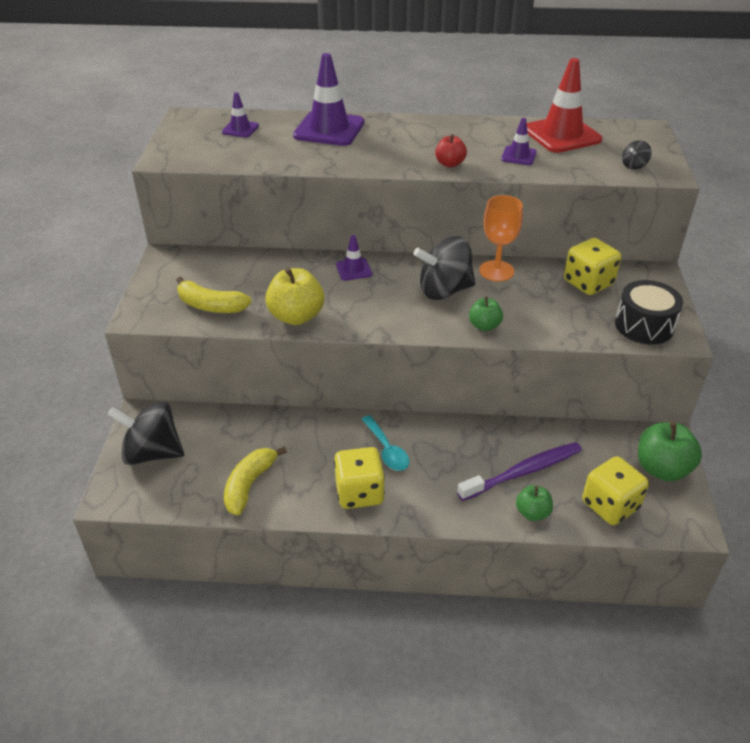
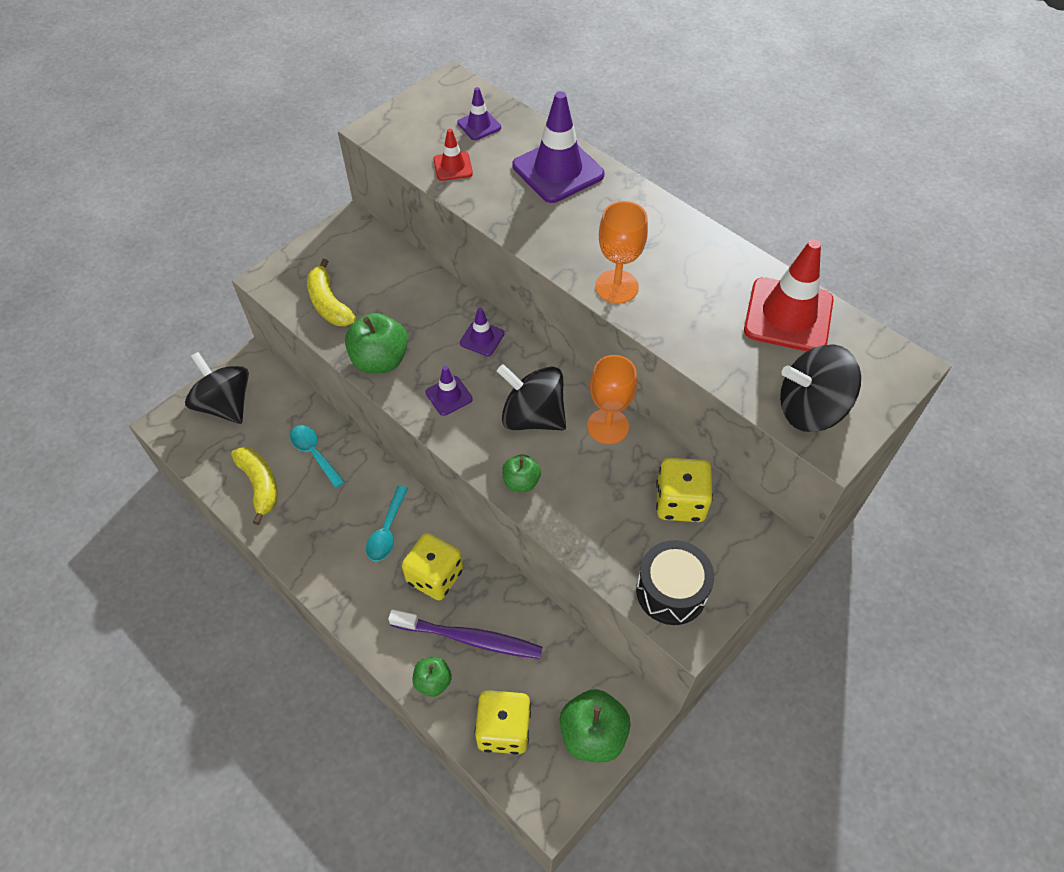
camera: 40 degrees right, 15 degrees up
yellow banana [224,446,287,515] -> yellow banana turned 90 degrees clockwise [231,447,277,525]
yellow apple [265,267,324,325] -> green apple [345,313,408,373]
yellow dice [334,447,385,509] -> yellow dice moved to [402,533,463,600]
red apple [435,134,467,167] -> orange goblet [595,201,648,303]
purple traffic cone [501,118,537,165] -> purple traffic cone moved to [425,366,473,416]
black spinning top [622,140,652,170] -> black spinning top [780,345,861,432], size x2.27
none -> turquoise spoon [290,425,345,488]
none -> red traffic cone [434,129,473,181]

